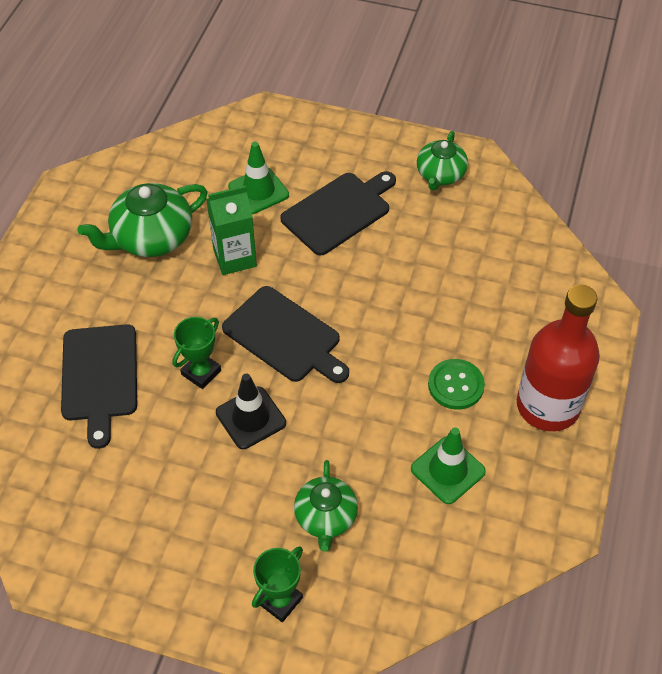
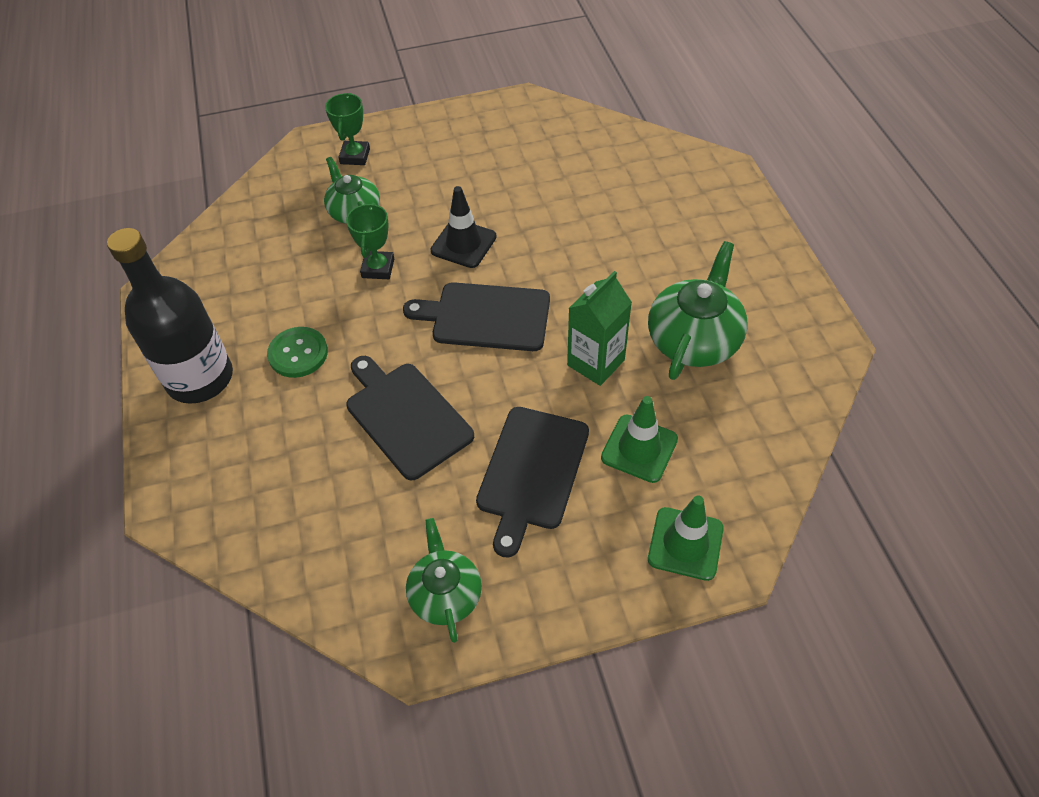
camera: 150 degrees right, 0 degrees up
black cutting board [61,324,137,449] -> black cutting board moved to [346,356,474,480]
green trophy [173,317,221,389] -> green trophy moved to [346,202,394,279]
green traffic cone [411,428,486,504] -> green traffic cone moved to [648,496,724,581]
red bottle [517,285,600,431] -> black bottle [107,228,233,404]

